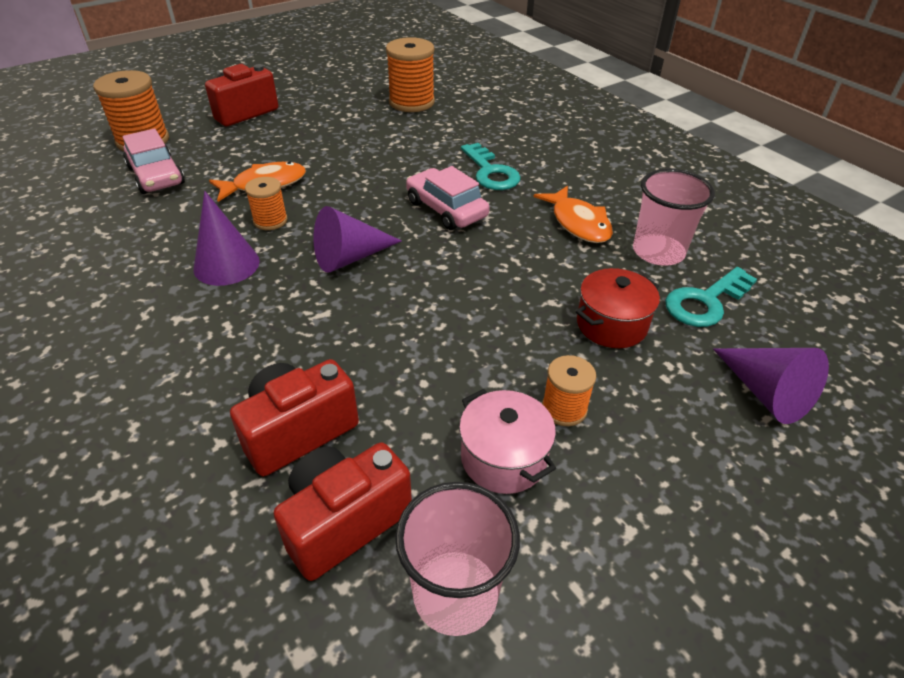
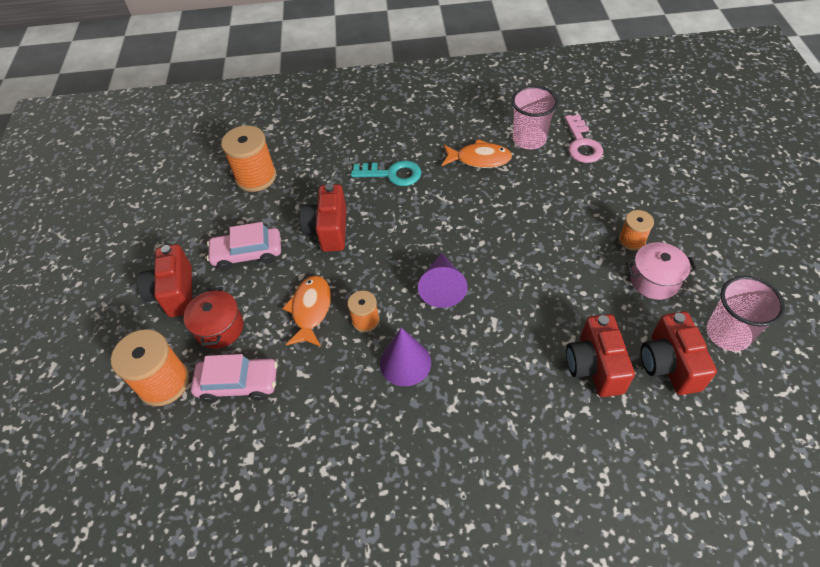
camera: 55 degrees left, 10 degrees up
pink car [406,166,490,230] -> pink car moved to [207,222,281,270]
red pot [576,268,660,348] -> red pot moved to [184,287,244,349]
turquoise key [665,267,757,327] -> pink key [565,114,603,163]
purple cone [713,348,829,424] -> none
none -> red camera [300,184,346,252]

